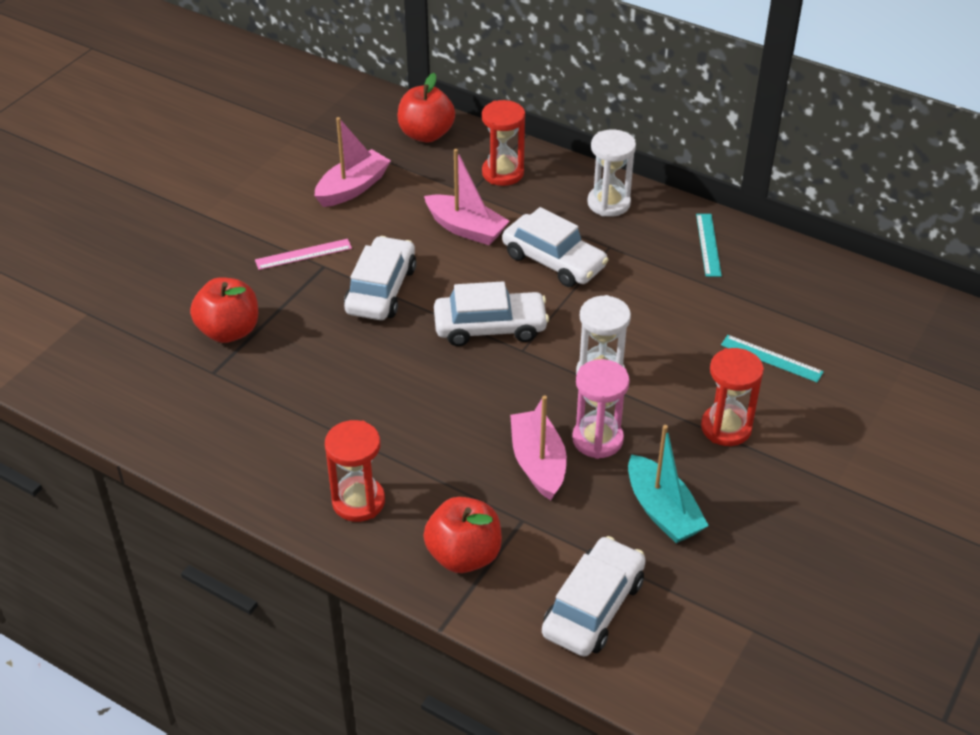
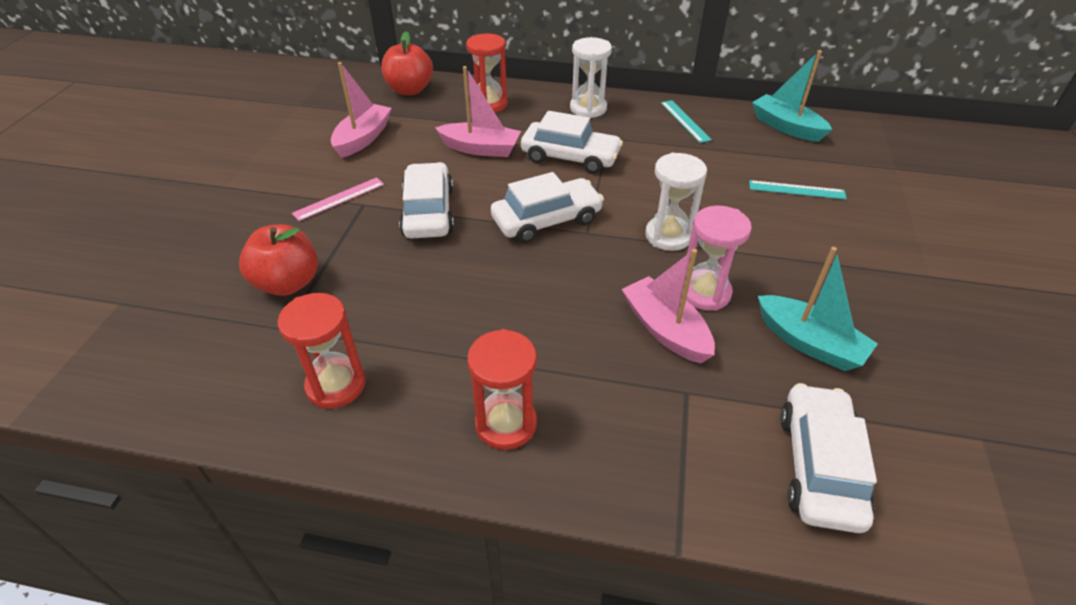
camera: 20 degrees left, 0 degrees up
red apple [423,497,502,573] -> none
red hourglass [701,348,764,446] -> red hourglass moved to [278,293,366,409]
none -> turquoise boat [752,50,832,142]

